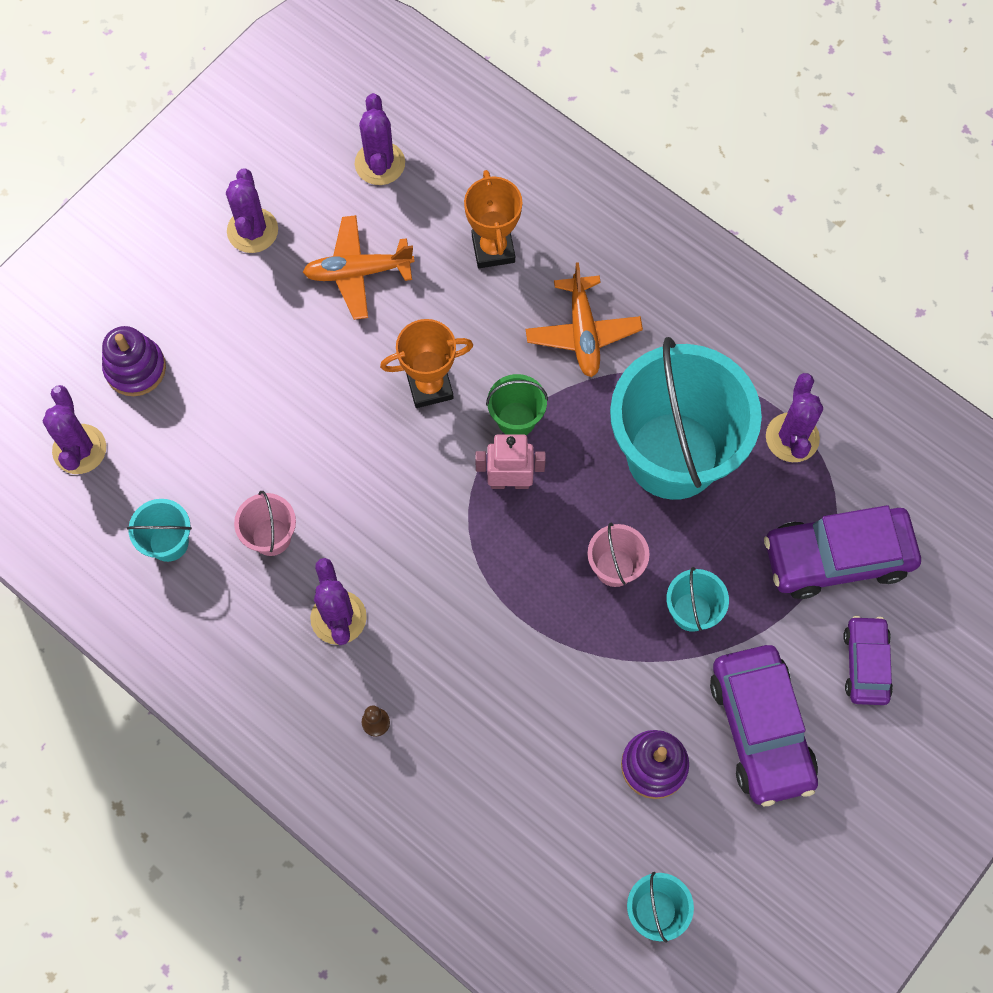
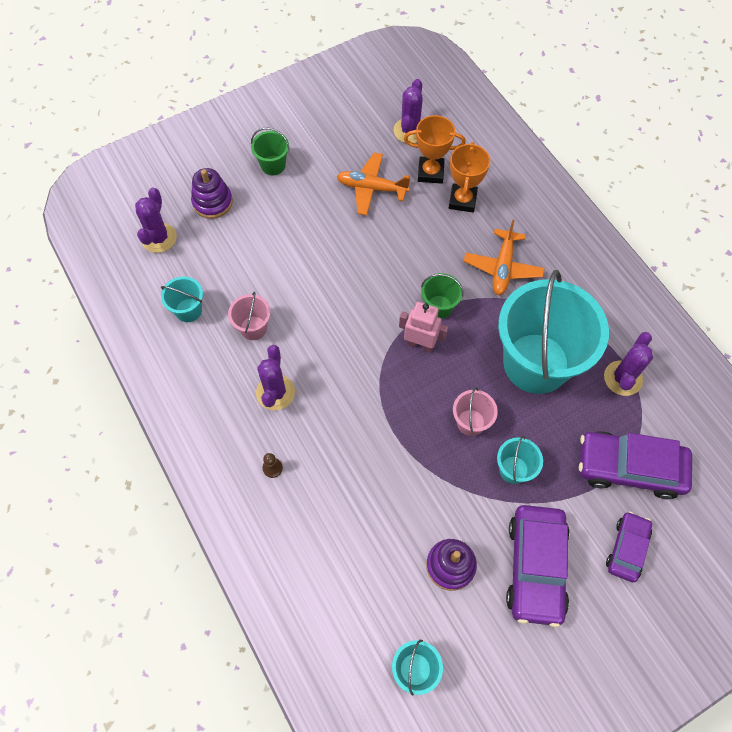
camera: 20 degrees right, 5 degrees down
purple cactus [226,169,278,253] -> none
orange trophy [380,319,473,408] -> orange trophy moved to [404,115,466,184]
none -> green bucket [251,128,290,175]

